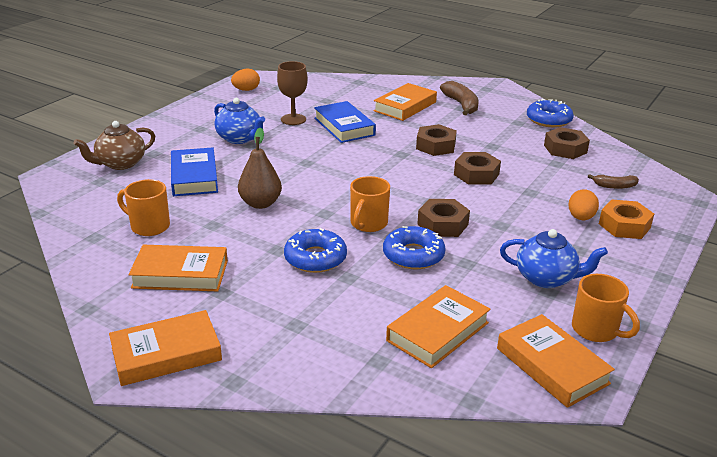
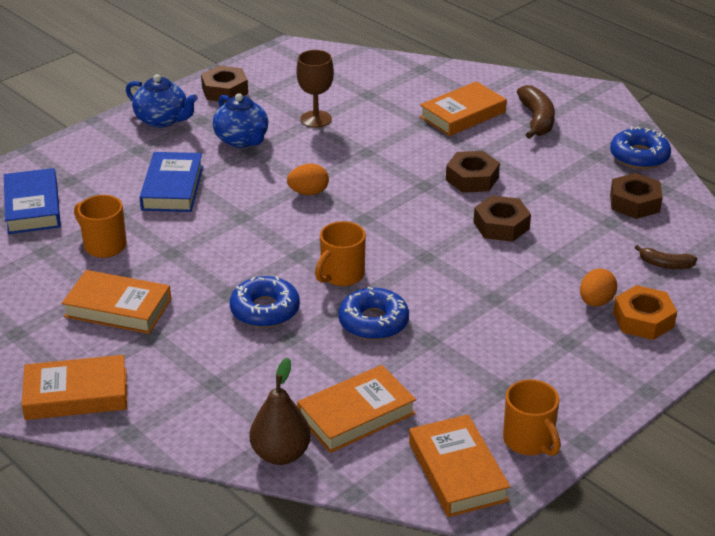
camera: 15 degrees right, 5 degrees up
brown teapot [73,121,155,170] -> none
orange egg [231,69,260,91] -> orange egg moved to [287,163,329,195]
brown pear [238,127,282,209] -> brown pear moved to [250,358,311,465]
blue book [314,101,376,143] -> blue book moved to [4,168,61,234]
brown nut [417,199,470,237] -> brown nut moved to [201,66,248,102]
blue teapot [500,229,608,288] -> blue teapot moved to [126,74,198,128]

